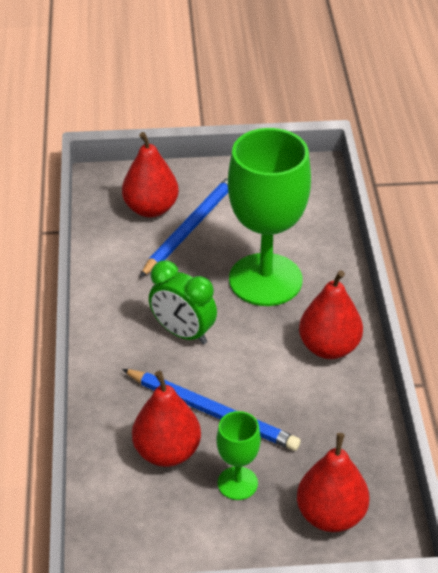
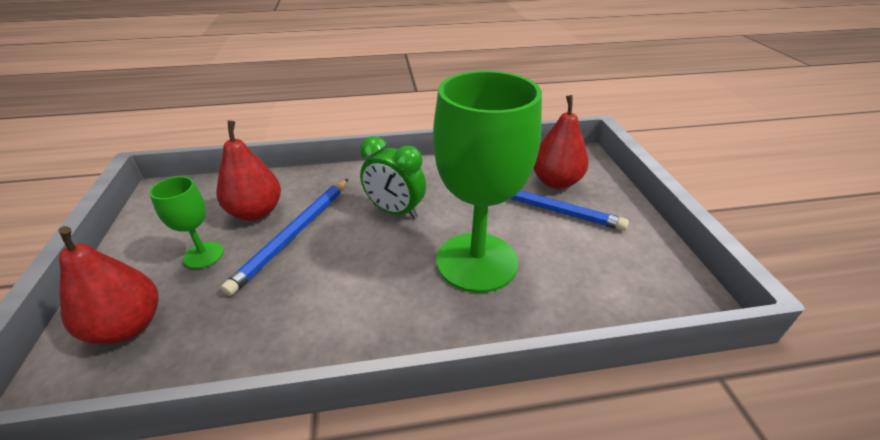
camera: 85 degrees right, 5 degrees down
green clock [149,261,217,344] -> green clock turned 90 degrees counterclockwise [360,136,426,219]
red pear [299,270,363,359] -> none

